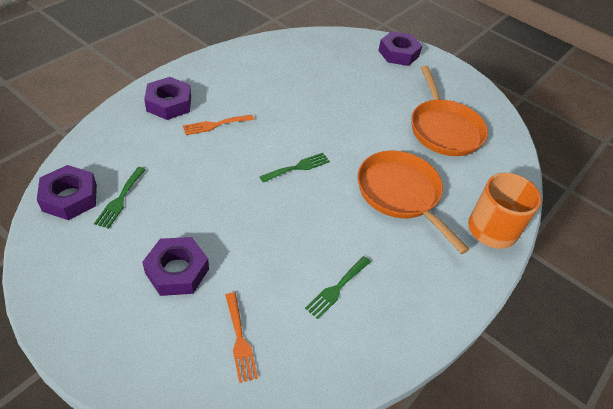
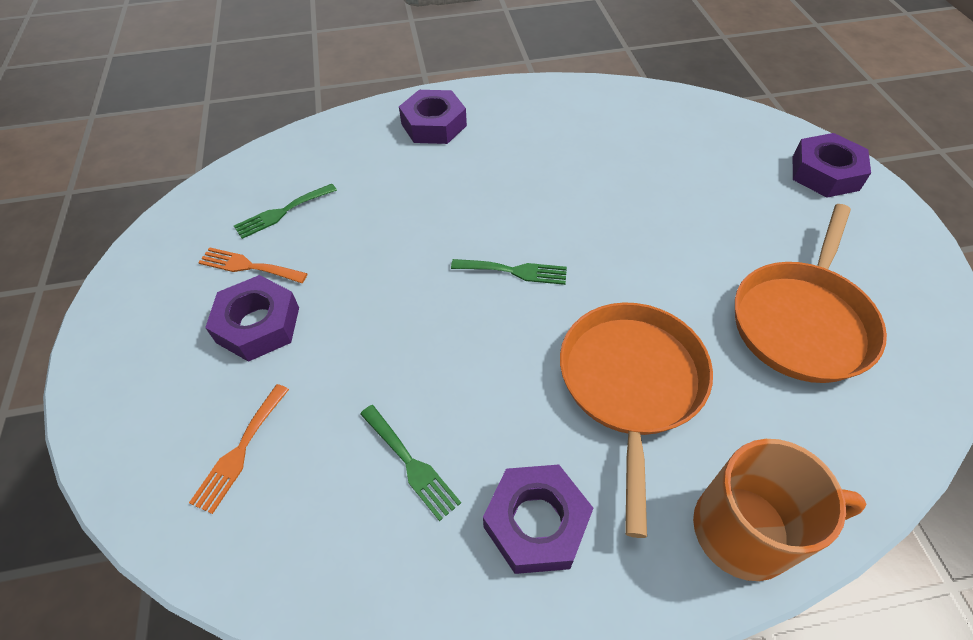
camera: 45 degrees right, 5 degrees up
purple nut [37,165,97,220] -> purple nut moved to [483,465,593,574]
orange fork [183,115,254,135] -> orange fork moved to [198,248,308,283]
green fork [305,256,371,319] -> green fork turned 120 degrees counterclockwise [360,405,461,521]

